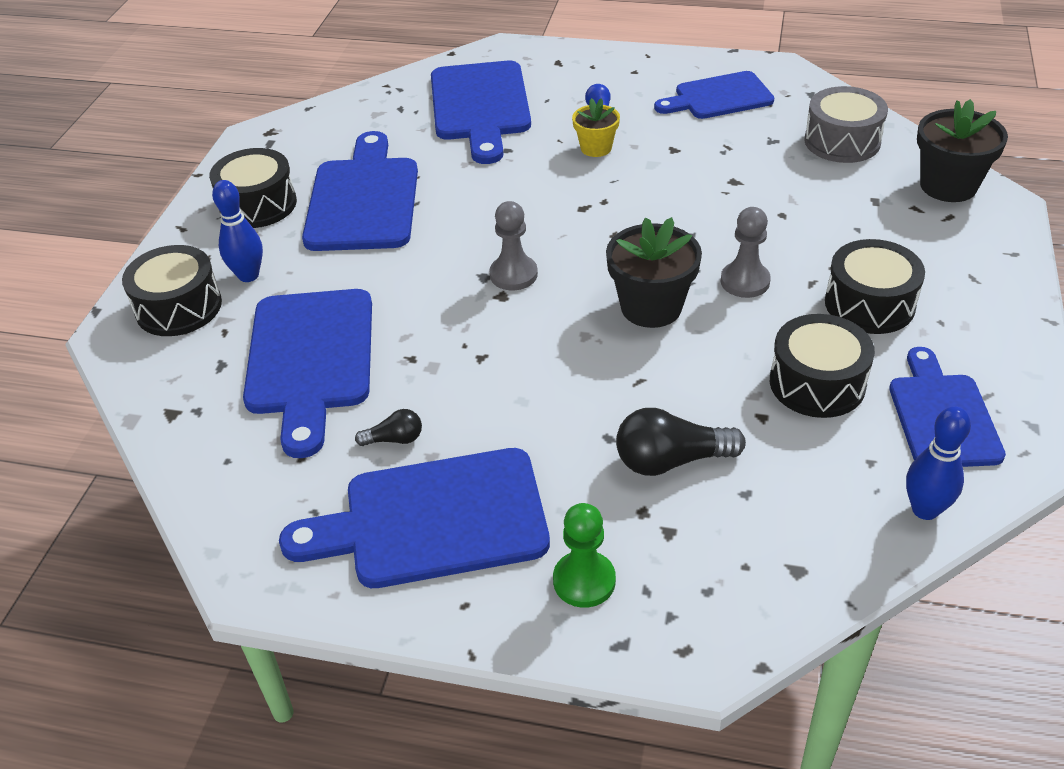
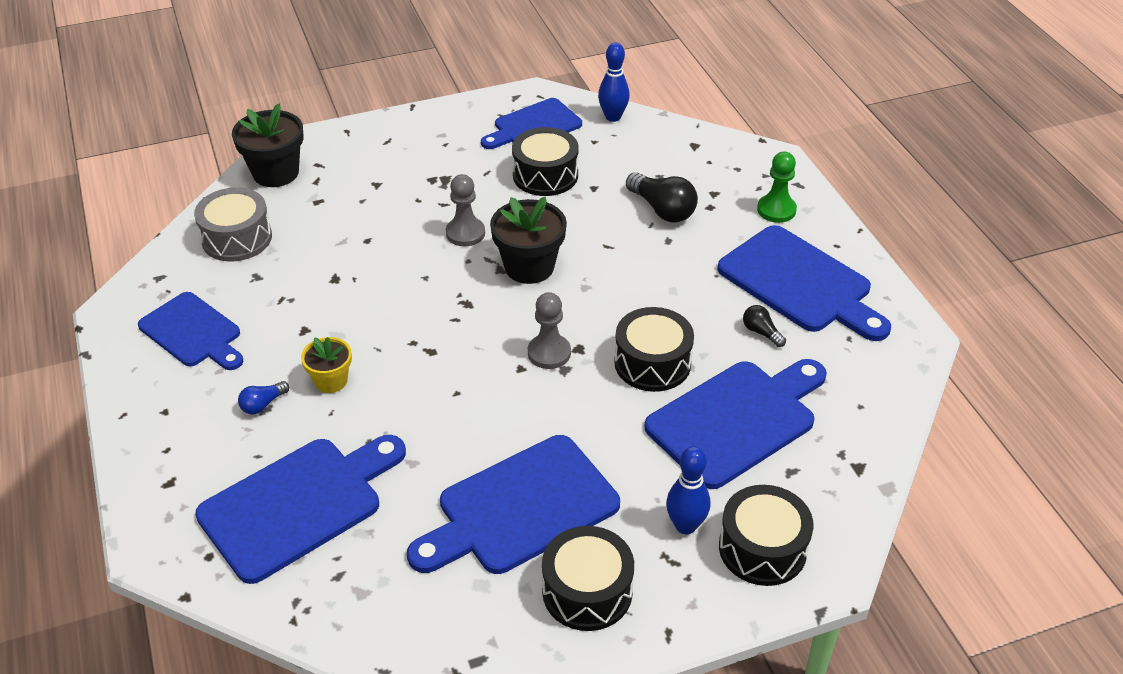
camera: 125 degrees left, 0 degrees up
black drum [825,239,925,334] -> black drum moved to [614,307,694,392]

